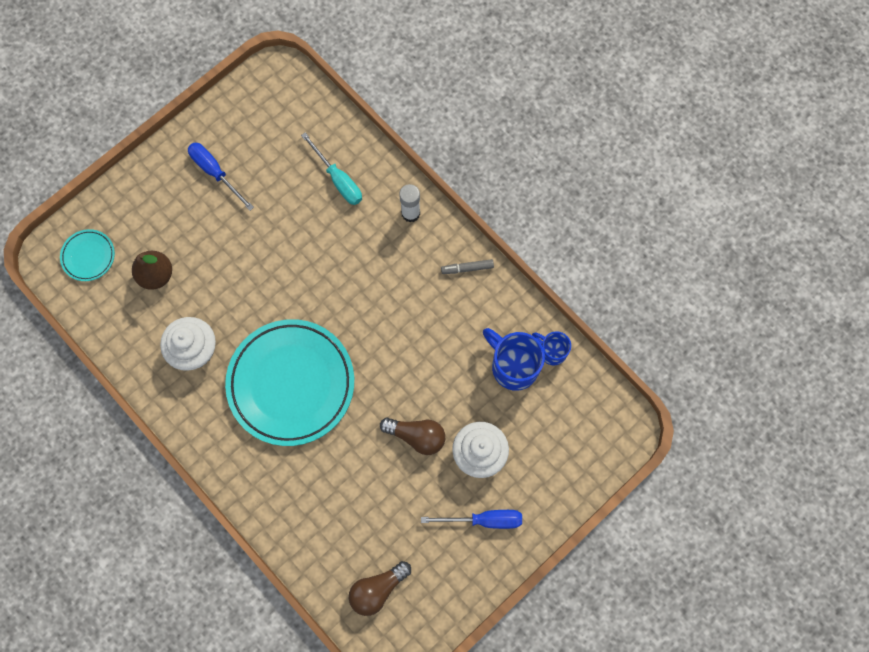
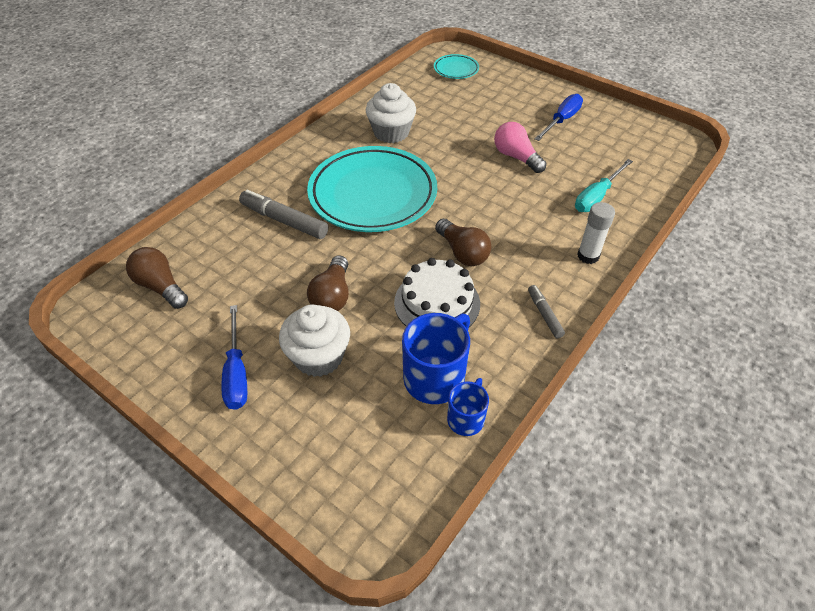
camera: 80 degrees right, 25 degrees down
brown pear [132,251,172,290] -> none
none -> grey marker [239,190,328,239]
none -> white cake [394,258,480,327]
none -> brown light bulb [435,219,491,266]
none -> pink light bulb [494,122,546,173]

